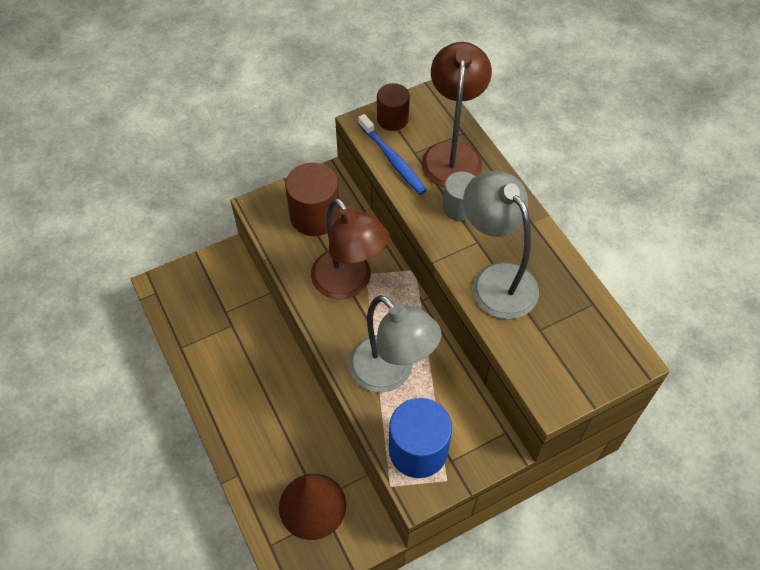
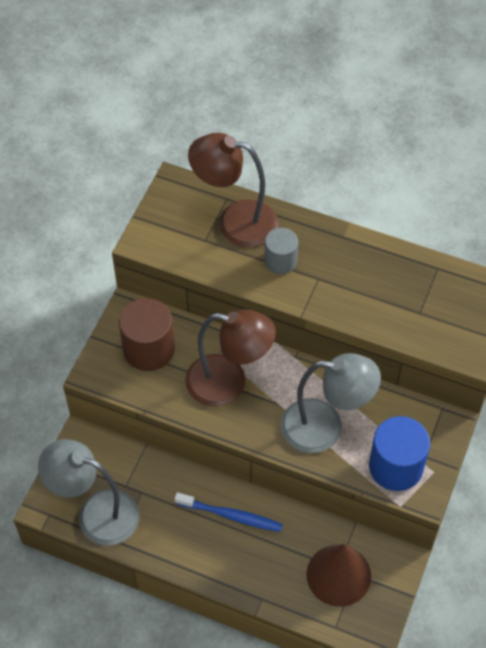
camera: 40 degrees left, 0 degrees up
blue toothbrush [358,114,427,195] -> blue toothbrush moved to [175,492,283,532]
brown cylinder [377,83,410,131] -> none
brown lamp [422,42,492,187] -> brown lamp turned 45 degrees counterclockwise [188,133,278,248]
grey lamp [463,171,539,319] -> grey lamp moved to [38,439,139,546]

